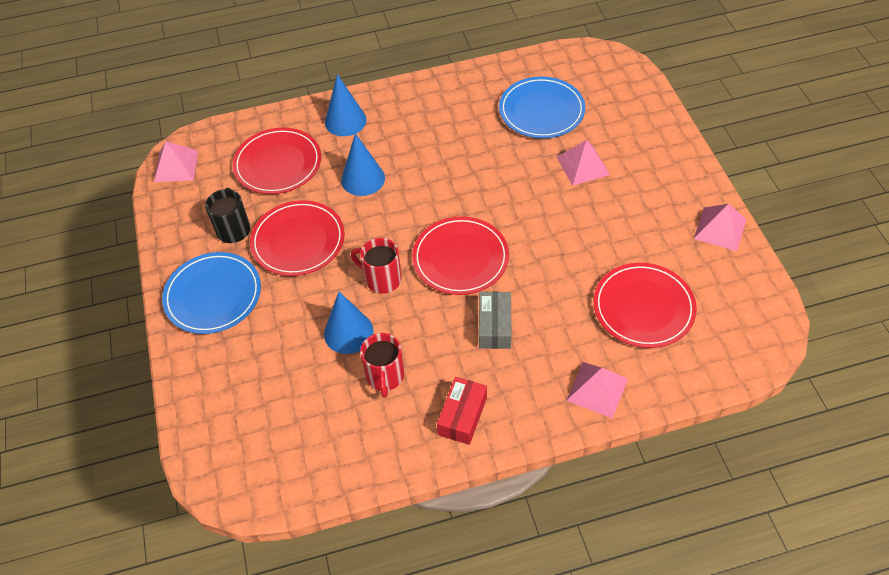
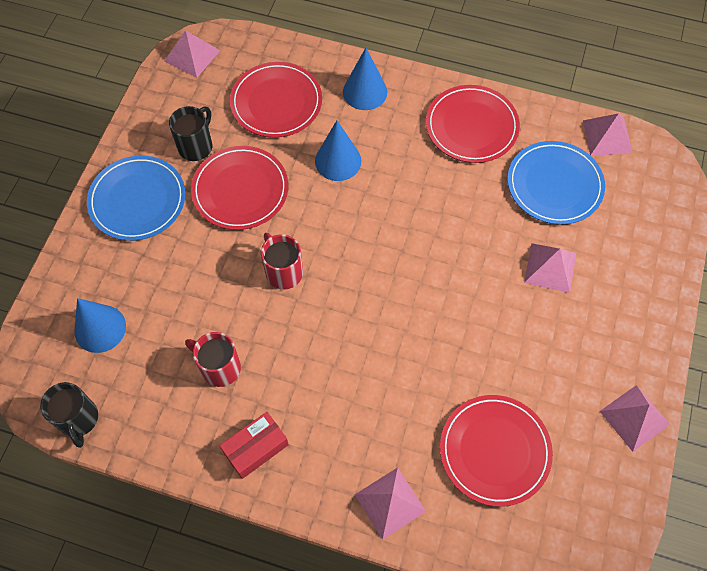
camera: 30 degrees right, 10 degrees up
blue cone [324,292,374,354] -> blue cone moved to [74,298,126,353]
red mug [360,333,404,398] -> red mug turned 90 degrees clockwise [185,332,241,387]
red plate [412,216,509,295] -> red plate moved to [426,85,520,163]
grey box [479,292,511,349] -> none
none -> black mug [40,382,98,448]
none -> pink pyramid [583,113,633,156]

